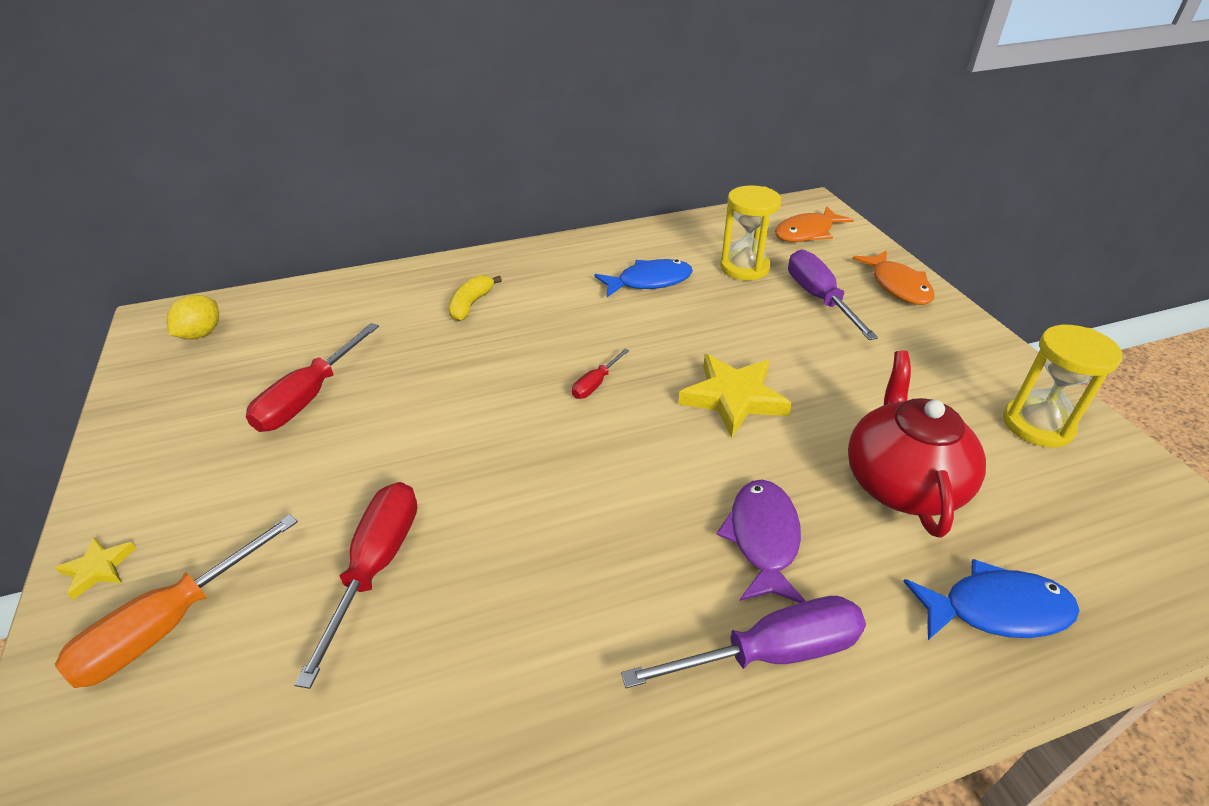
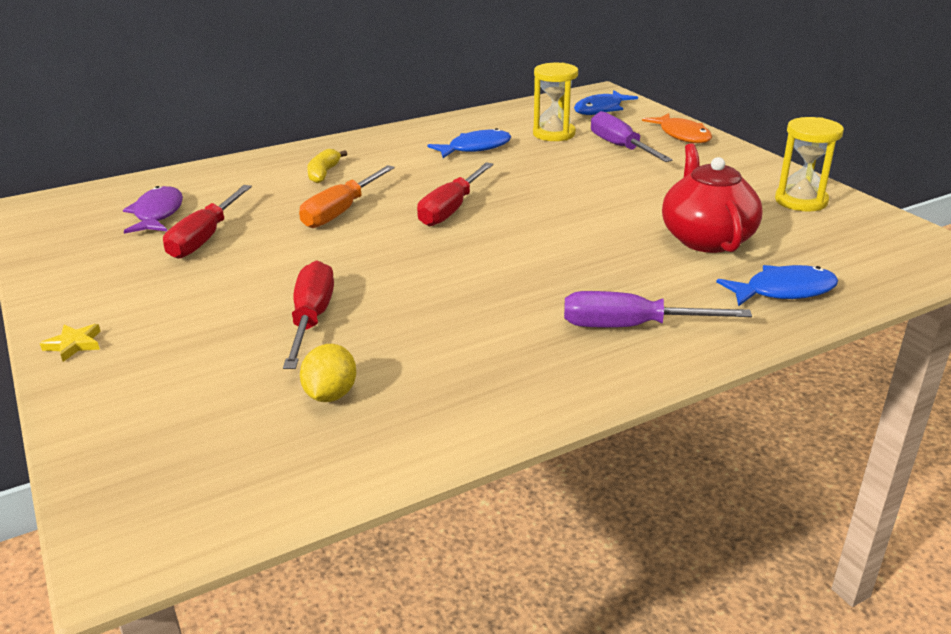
camera: 10 degrees left, 10 degrees down
orange screwdriver [55,514,298,688] -> orange screwdriver moved to [299,165,395,228]
yellow lemon [166,295,219,339] -> yellow lemon moved to [300,344,356,402]
red screwdriver [572,349,629,399] -> red screwdriver [417,162,494,226], size x1.95
purple screwdriver [621,596,866,688] -> purple screwdriver turned 150 degrees counterclockwise [564,291,752,328]
yellow star [678,354,792,438] -> none
purple fish [716,480,806,603] -> purple fish moved to [123,186,183,234]
orange fish [775,206,854,242] -> blue fish [574,90,638,115]

